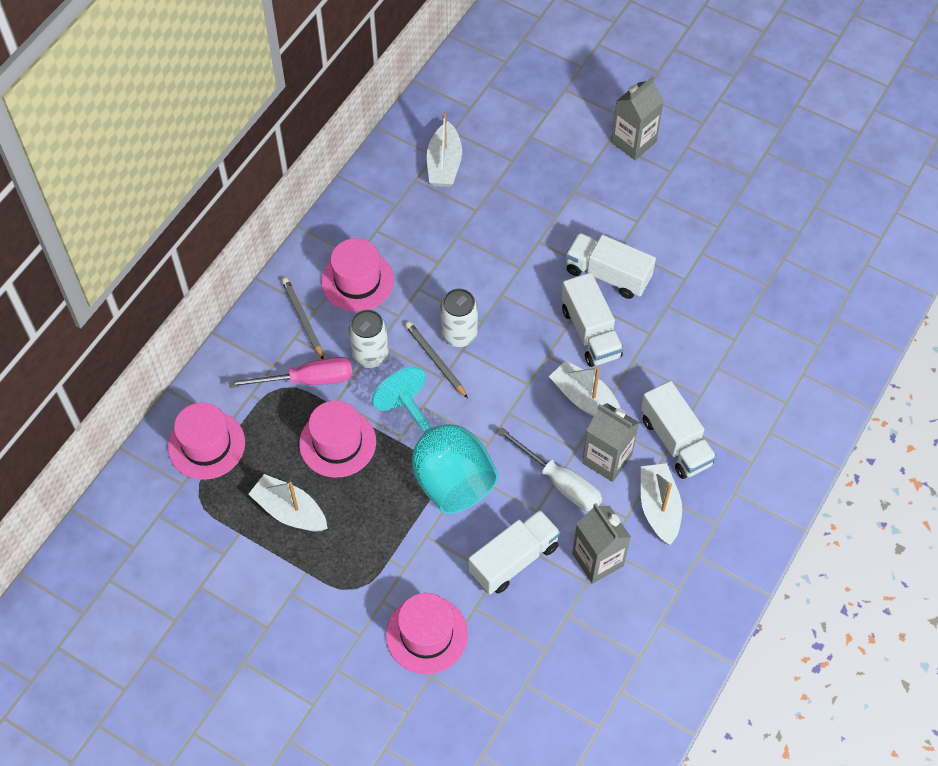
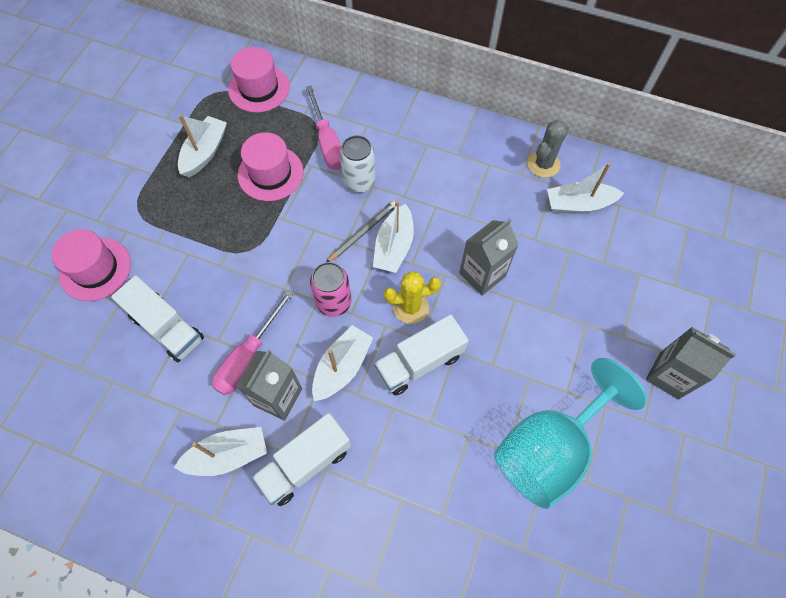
camera: 80 degrees right, 5 degrees up
grey pencil [282,278,324,359] -> none
pink hat [321,238,394,312] -> none
turquoise goblet [372,367,498,514] -> turquoise goblet moved to [494,358,647,509]
white can [440,289,478,347] -> white boat [373,201,414,273]
white screwdriver [497,427,602,511] -> pink screwdriver [212,290,294,395]
white truck [565,233,656,299] -> none
grey carton [572,503,631,584] -> grey carton moved to [459,219,519,296]
none -> pink can [310,262,352,317]
none -> yellow cactus [384,271,441,324]
none -> grey cactus [527,120,569,178]

